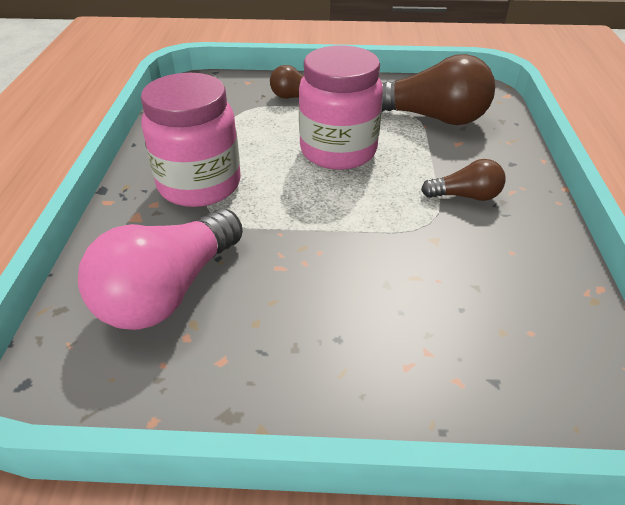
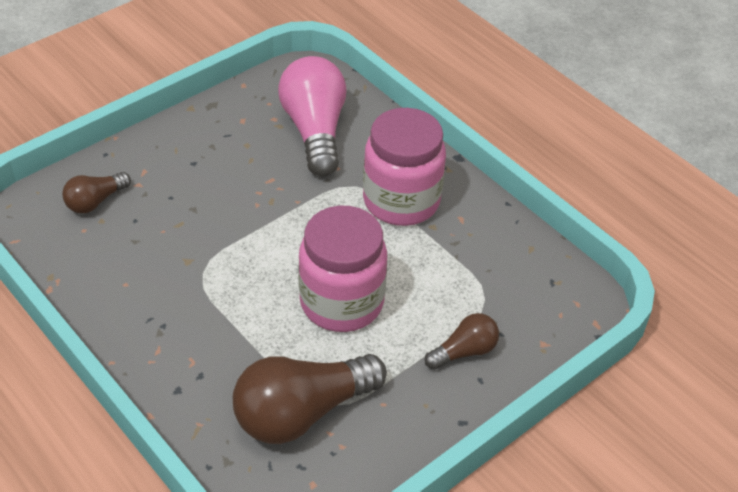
camera: 135 degrees right, 5 degrees up
brown light bulb [421,159,506,201] -> brown light bulb moved to [62,172,131,213]

